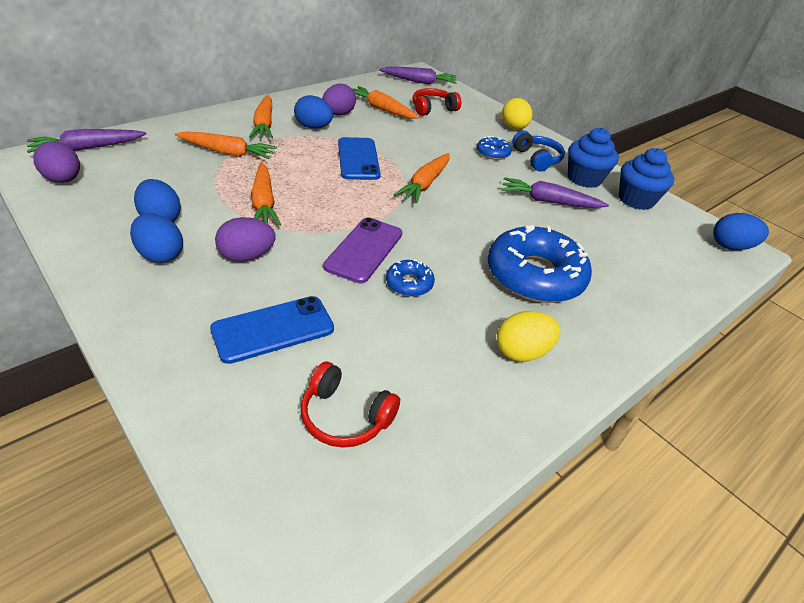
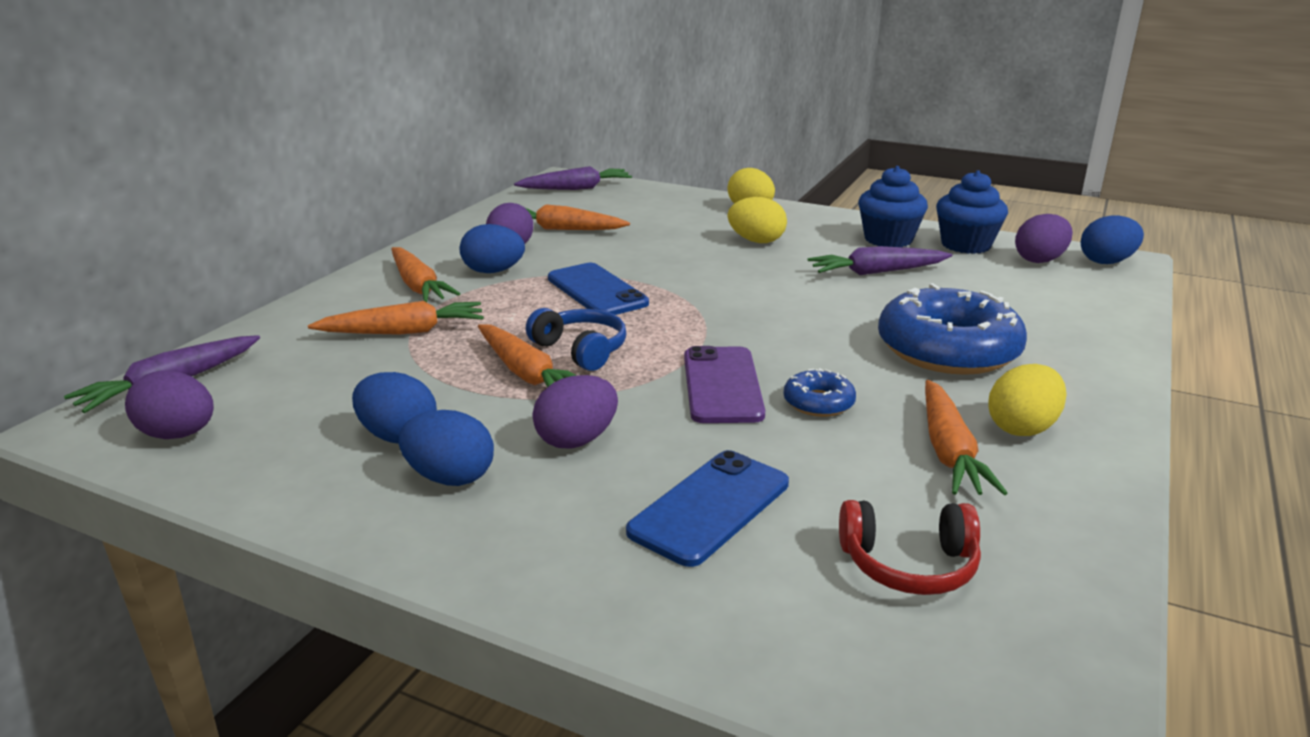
camera: 20 degrees left, 15 degrees down
orange carrot [394,153,450,203] -> orange carrot moved to [925,380,1008,495]
red headphones [412,88,461,116] -> none
blue donut [477,136,512,160] -> yellow egg [728,197,787,243]
blue headphones [512,131,565,172] -> blue headphones moved to [526,308,627,371]
none -> purple egg [1015,214,1073,263]

